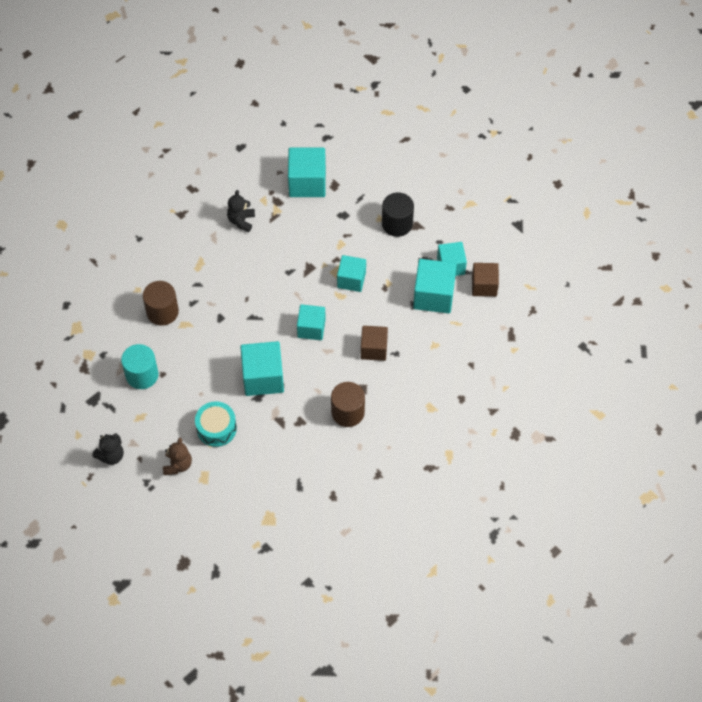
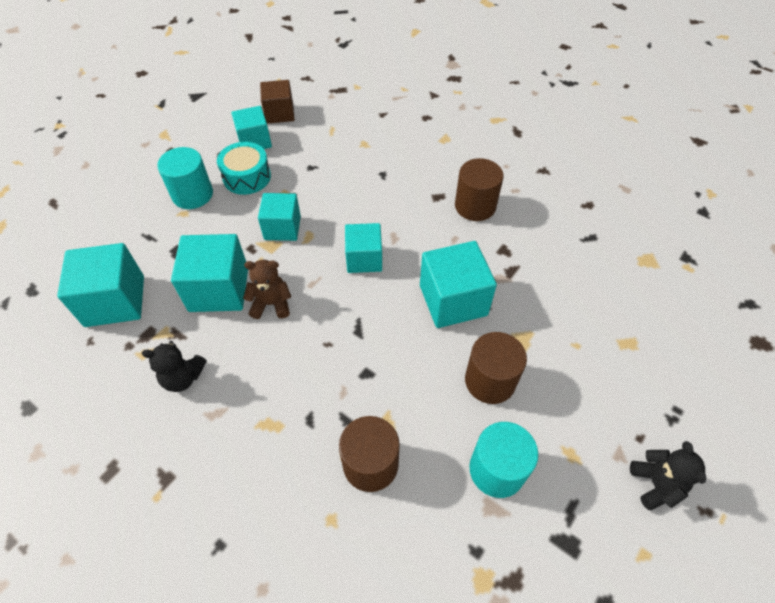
camera: 100 degrees left, 5 degrees down
black teddy bear [92,433,124,465] -> black teddy bear turned 45 degrees clockwise [630,441,706,510]
brown teddy bear [163,438,192,475] -> brown teddy bear moved to [243,260,291,319]
turquoise drum [195,401,237,447] -> turquoise drum moved to [217,142,271,195]
brown cube [361,326,388,361] -> none
black cylinder [382,193,414,237] -> turquoise cylinder [157,147,213,209]
turquoise cube [413,259,457,313] -> turquoise cube moved to [171,234,248,312]
none -> brown cylinder [465,332,527,404]

